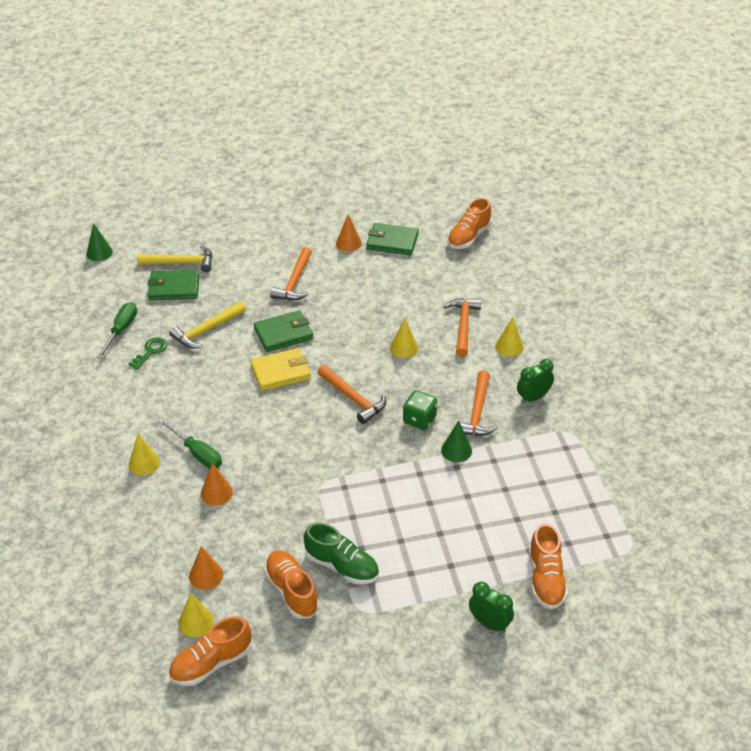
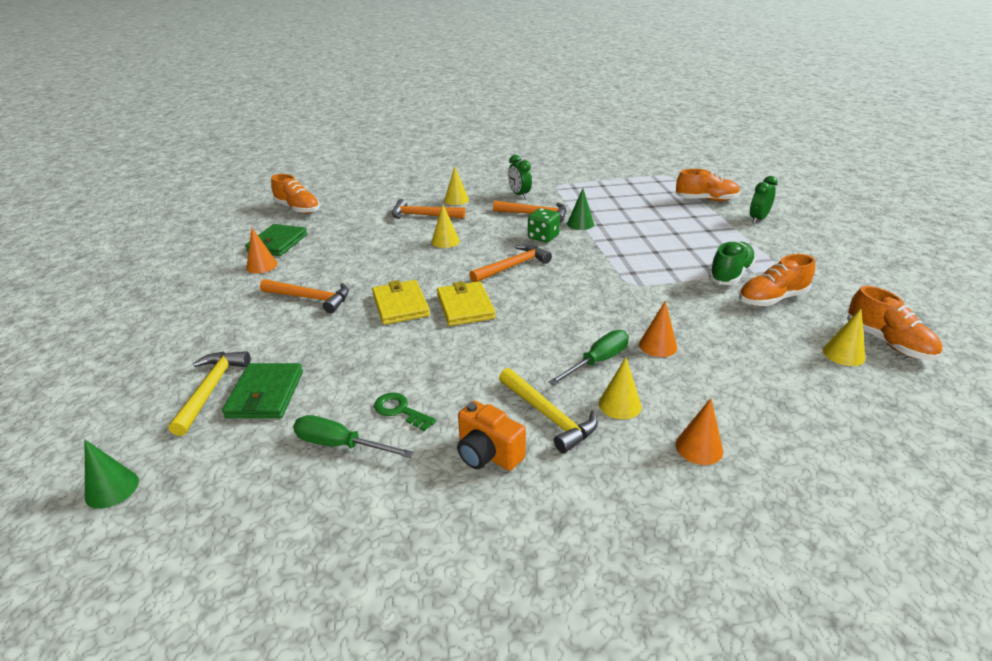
camera: 85 degrees left, 10 degrees down
yellow hammer [169,301,246,348] -> yellow hammer moved to [499,368,598,453]
orange cone [189,546,223,590] -> orange cone moved to [675,398,723,465]
green wallet [254,310,314,352] -> yellow wallet [372,280,430,325]
none -> orange camera [457,401,526,471]

